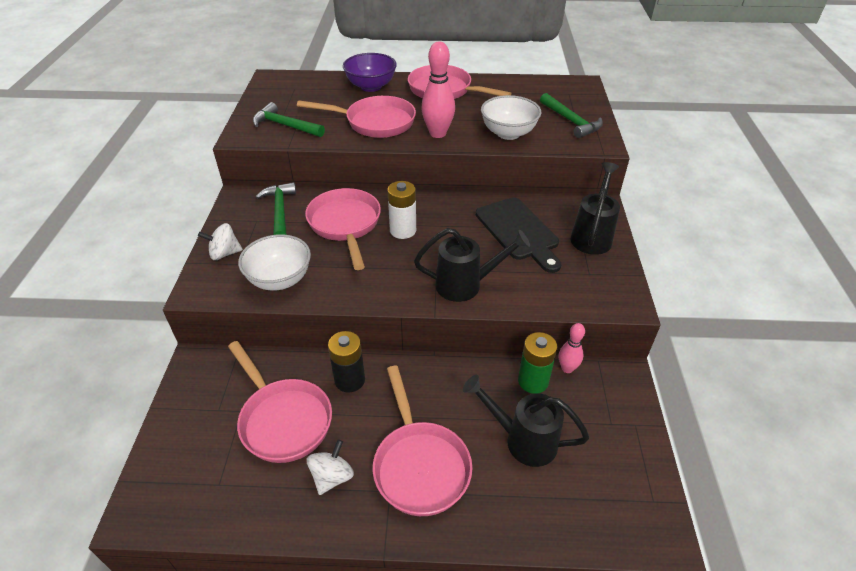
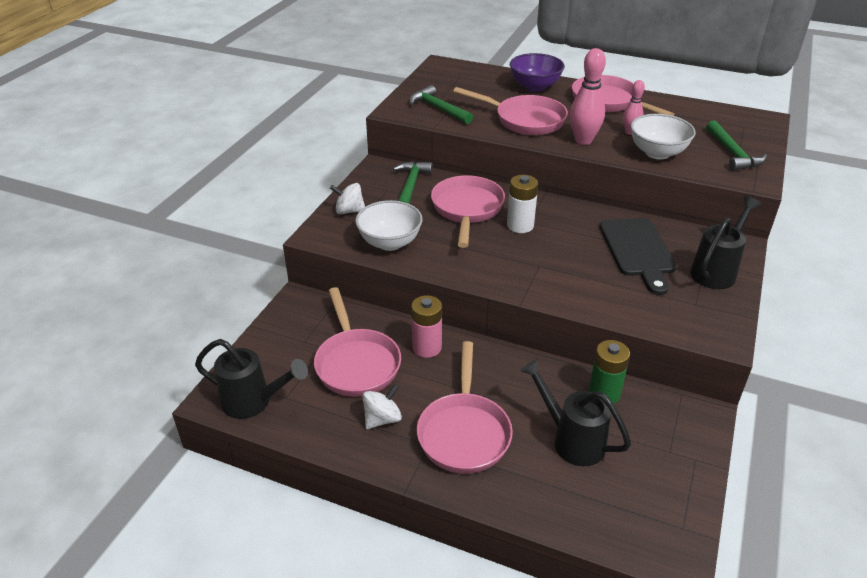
camera: 20 degrees right, 5 degrees down
black battery [328,331,365,393] -> pink battery [411,295,442,358]
black watering can [414,228,530,302] -> black watering can moved to [195,339,308,419]
pink bowling pin [559,323,585,373] -> pink bowling pin moved to [623,80,645,135]

